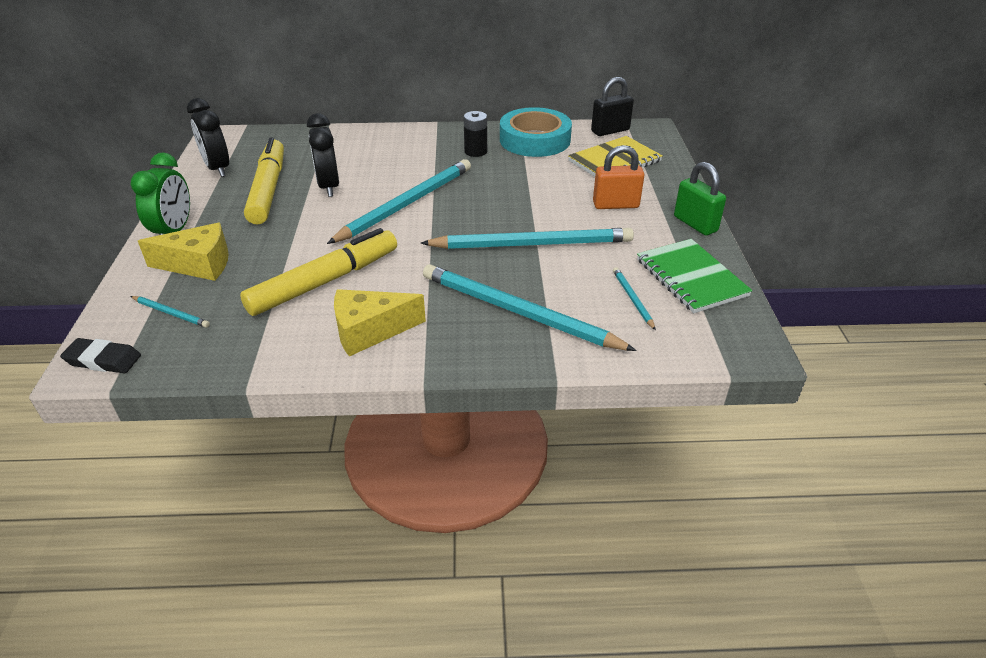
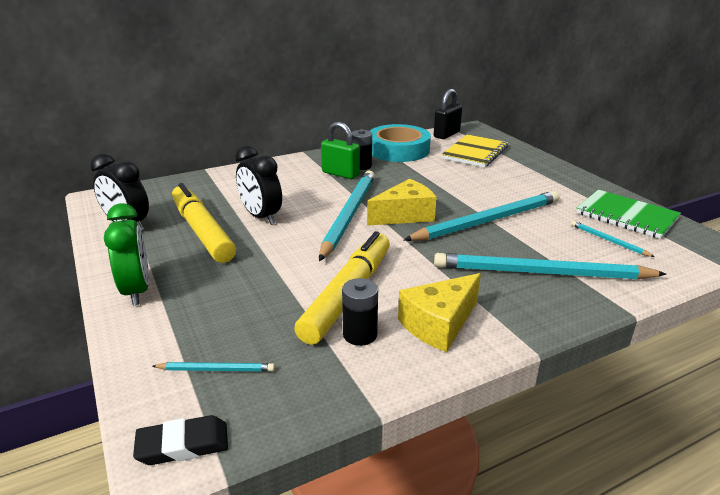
camera: 25 degrees left, 10 degrees down
yellow cheese [138,222,229,281] -> yellow cheese moved to [367,179,437,226]
orange padlock [593,145,644,209] -> none
green padlock [674,162,726,236] -> green padlock moved to [321,122,360,179]
none -> black battery [342,278,378,346]

